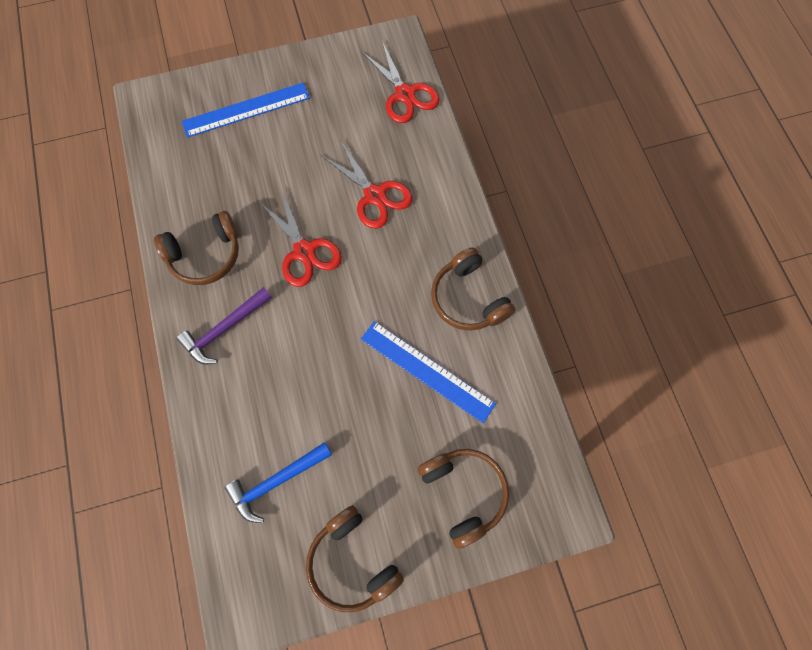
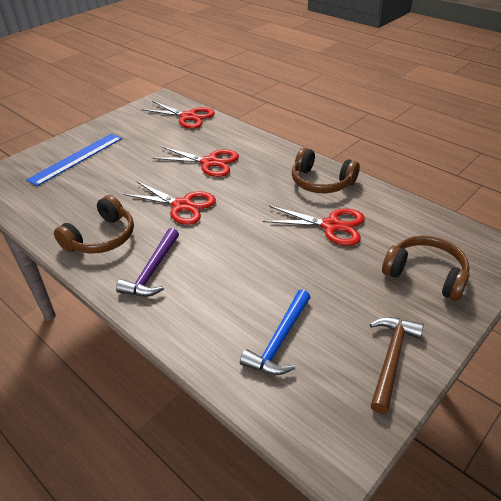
camera: 30 degrees left, 30 degrees down
brown headphones [306,505,404,612] -> brown hammer [370,317,424,414]
blue ruler [361,321,496,423] -> red scissors [263,206,365,246]

